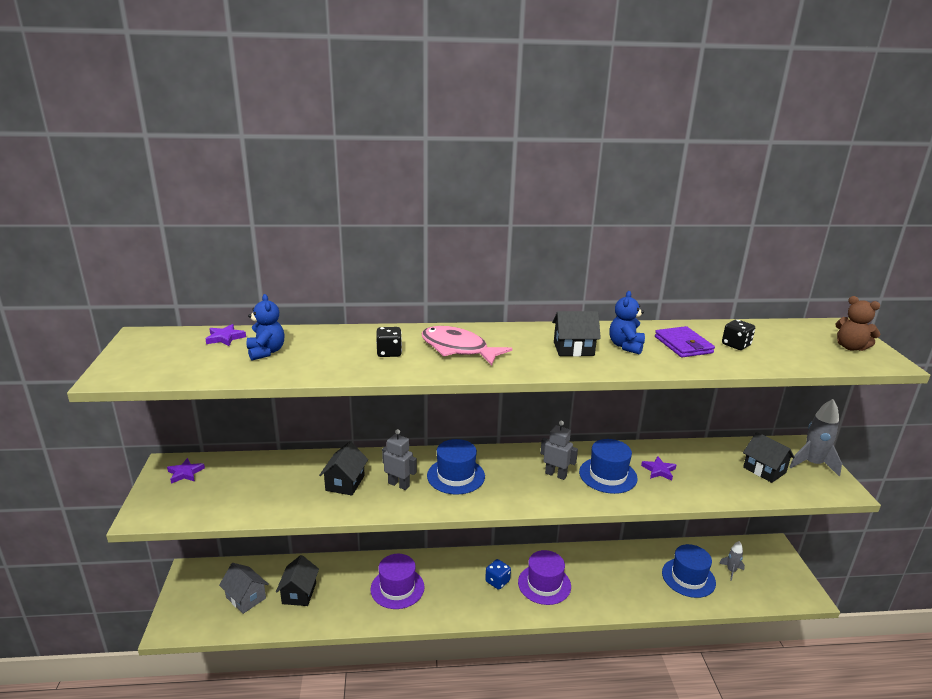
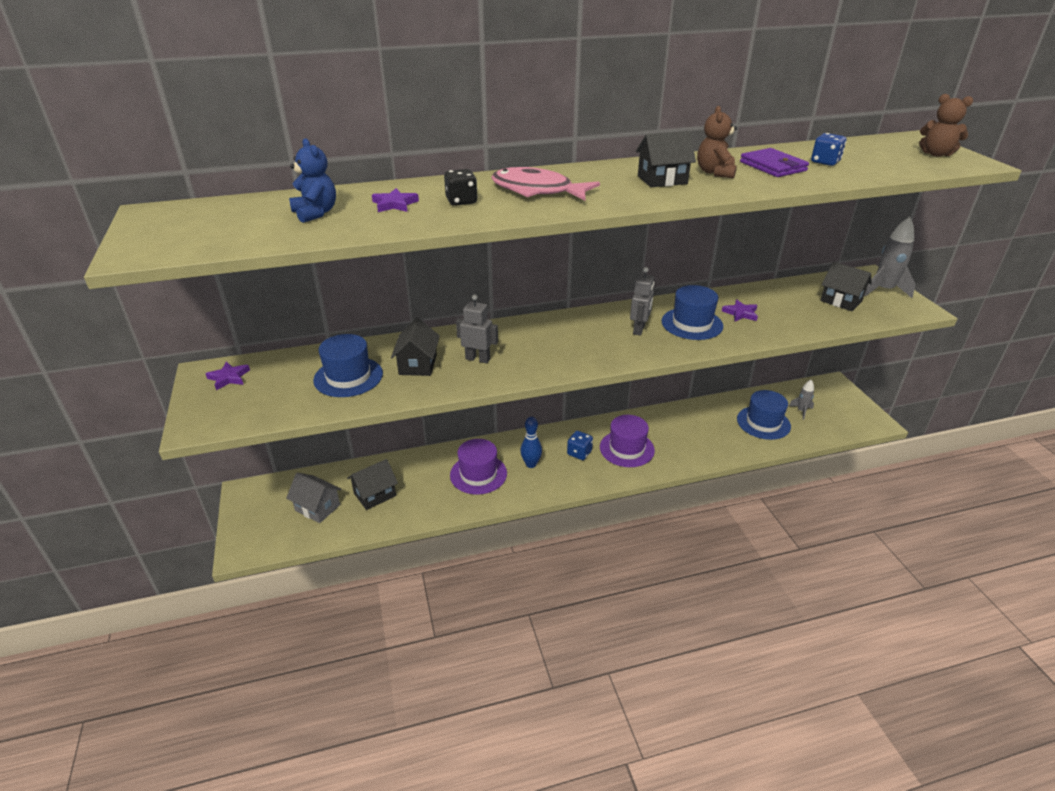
camera: 10 degrees left, 10 degrees up
purple star [206,324,246,346] -> purple star moved to [372,188,419,212]
black house [276,555,319,606] -> black house turned 60 degrees clockwise [347,459,398,510]
blue hat [427,439,485,495] -> blue hat moved to [313,334,383,397]
grey robot [540,421,578,480] -> grey robot turned 90 degrees clockwise [630,267,655,336]
blue teddy bear [610,291,645,355] -> brown teddy bear [697,106,737,178]
black dice [722,319,755,350] -> blue dice [811,133,846,166]
none -> blue bowling pin [520,417,542,468]

